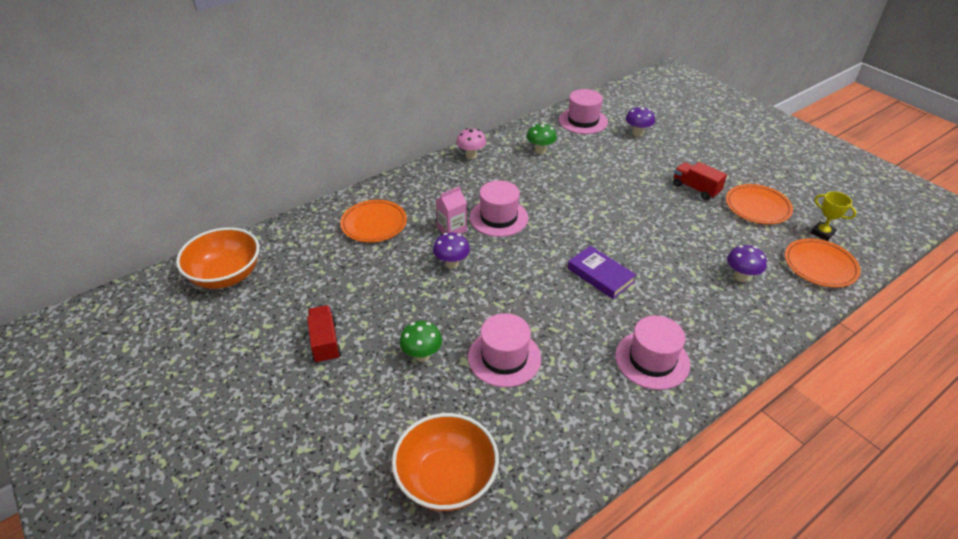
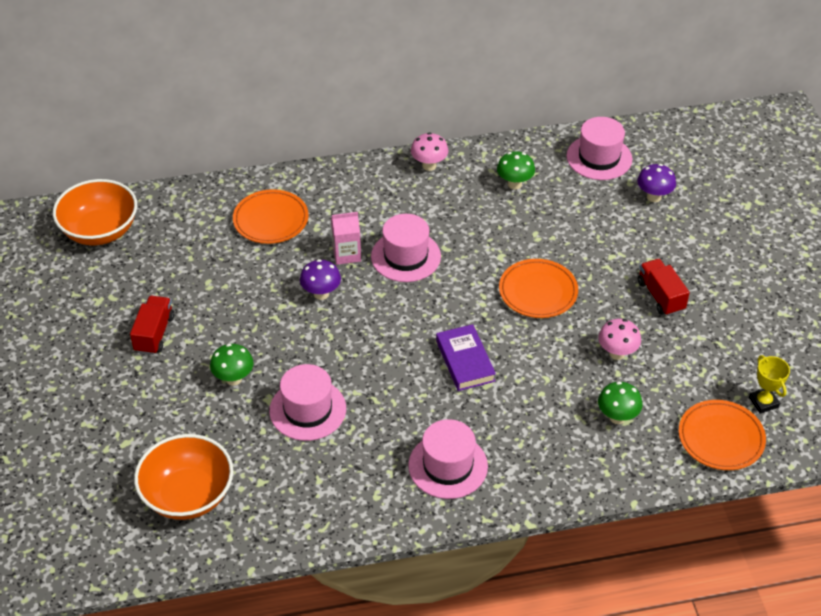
camera: 25 degrees right, 5 degrees up
orange plate [726,184,793,224] -> orange plate moved to [499,259,578,318]
purple mushroom [727,245,767,282] -> green mushroom [598,381,643,424]
none -> pink mushroom [598,319,641,360]

